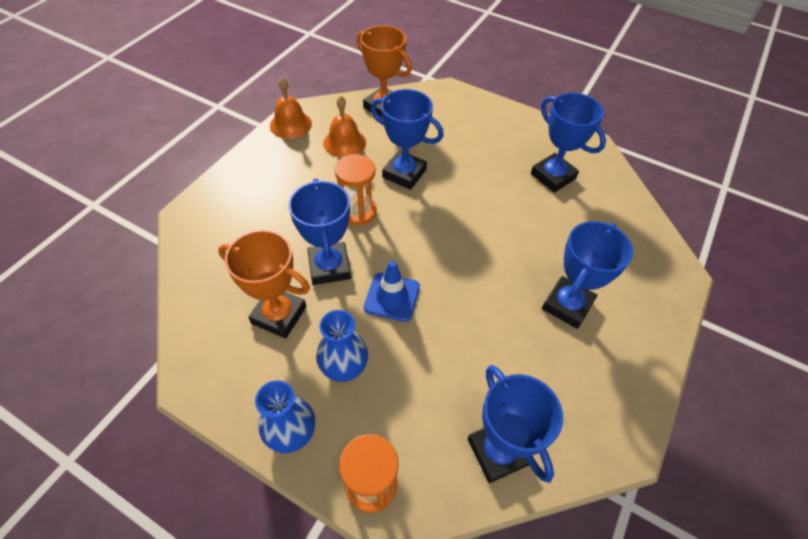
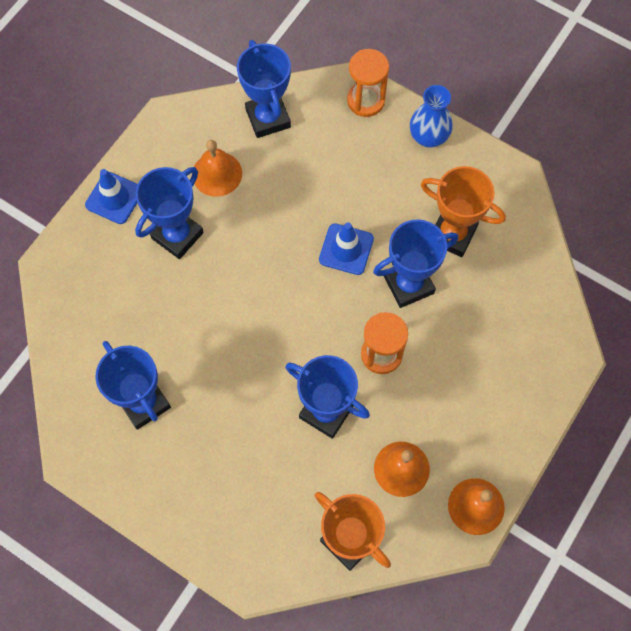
camera: 175 degrees left, 15 degrees up
blue trophy [289,178,351,285] -> blue trophy turned 75 degrees clockwise [373,219,458,308]
blue vase [316,310,368,382] -> none
none -> blue traffic cone [85,169,138,224]
none -> orange bell [194,140,242,197]

